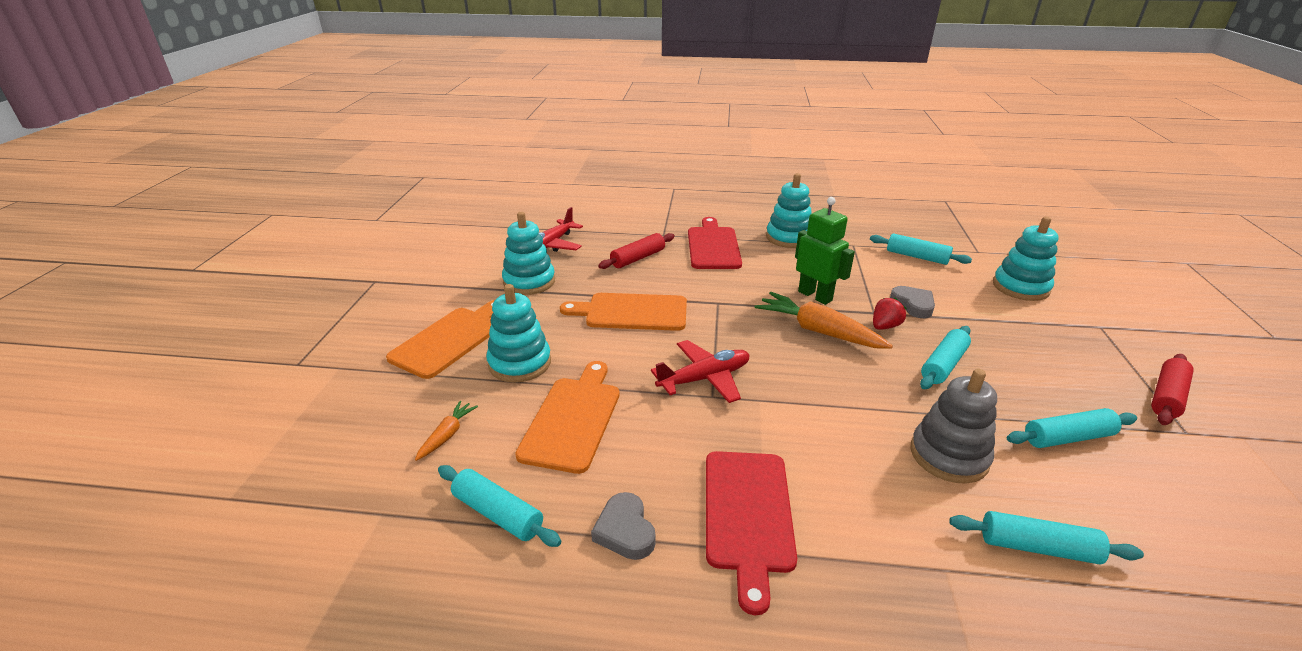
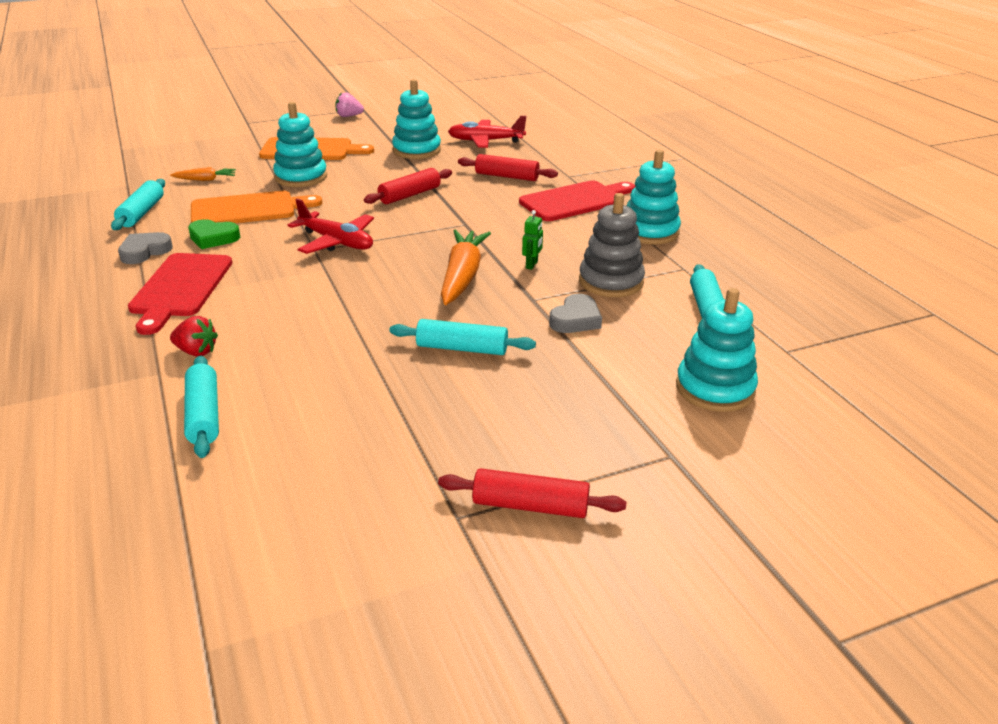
camera: 60 degrees right, 0 degrees up
orange cutting board [560,293,687,331] -> red rolling pin [364,168,452,204]
red cutting board [706,451,797,615] -> red cutting board turned 60 degrees counterclockwise [128,253,232,335]
green robot [795,197,855,305] -> green robot [522,210,543,270], size x0.48
red strawberry [873,298,907,330] -> red strawberry moved to [170,316,218,357]
grey stacking toy [911,369,997,484] -> grey stacking toy moved to [579,193,645,297]
turquoise rolling pin [1007,408,1137,448] -> none
none -> green heart [188,219,240,249]
none -> pink strawberry [336,92,364,117]

